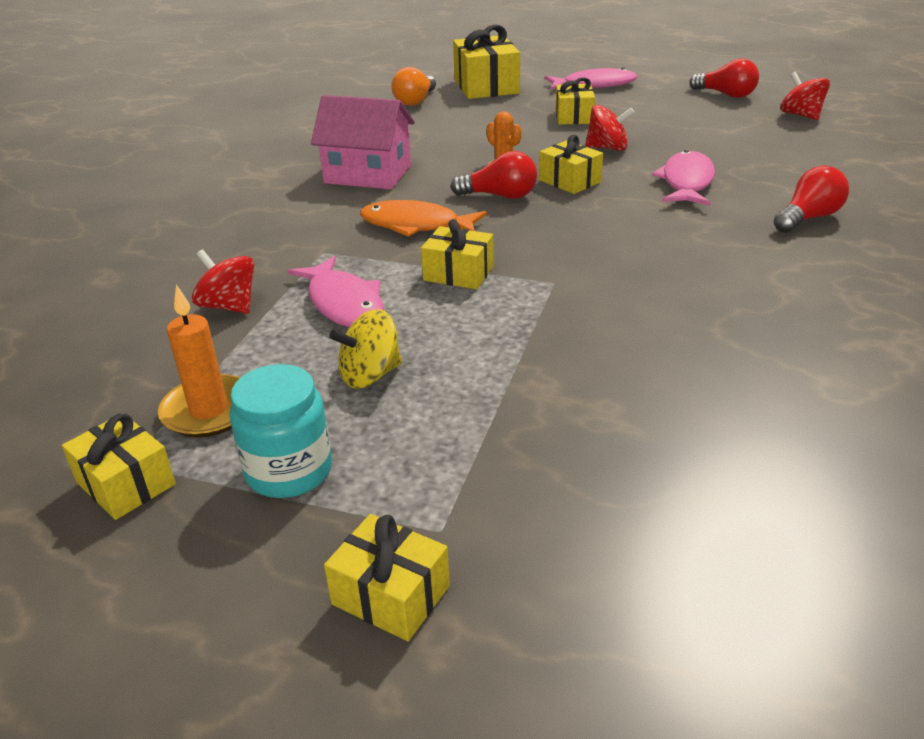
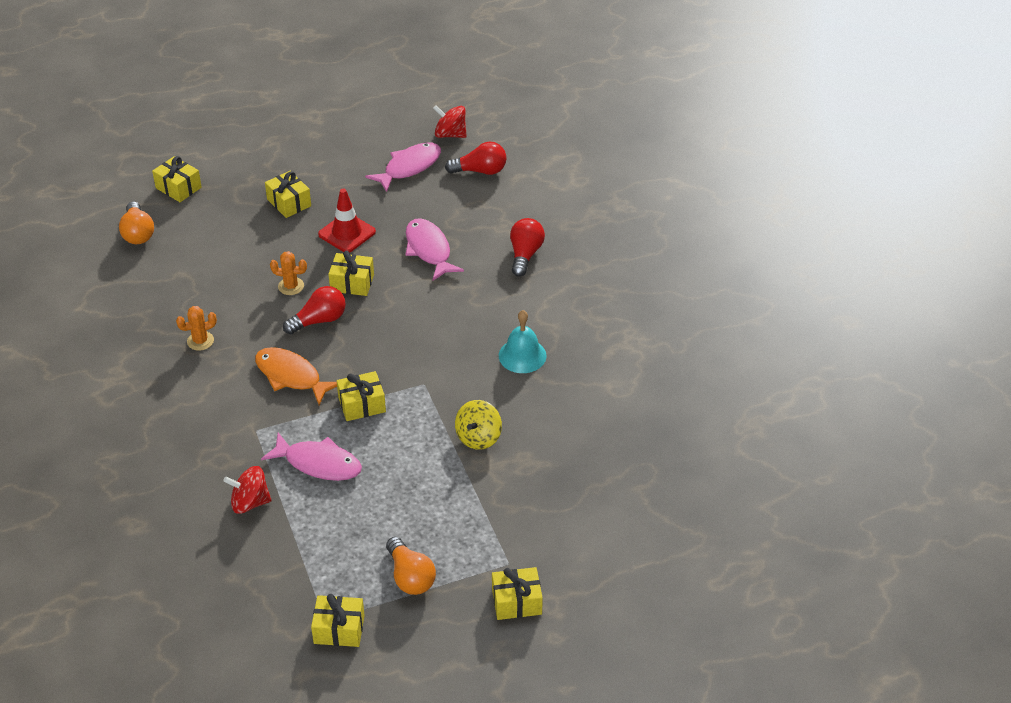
camera: 40 degrees left, 10 degrees up
orange candle [158,285,240,438] -> none
turquoise jar [230,364,332,498] -> orange light bulb [386,537,436,595]
pink house [311,95,415,189] -> orange cactus [176,306,217,351]
yellow spinning top [329,309,402,388] -> yellow spinning top moved to [455,400,502,450]
orange fish [360,200,487,237] -> orange fish turned 60 degrees clockwise [255,347,337,405]
yellow gift [453,24,520,99] -> yellow gift [152,156,202,202], size x0.60
pink fish [544,68,637,90] -> pink fish moved to [365,142,441,192]
red spinning top [585,105,634,151] -> red traffic cone [318,188,376,252]
red light bulb [689,58,759,98] -> red light bulb moved to [445,141,507,175]
none -> turquoise bell [499,310,547,373]

